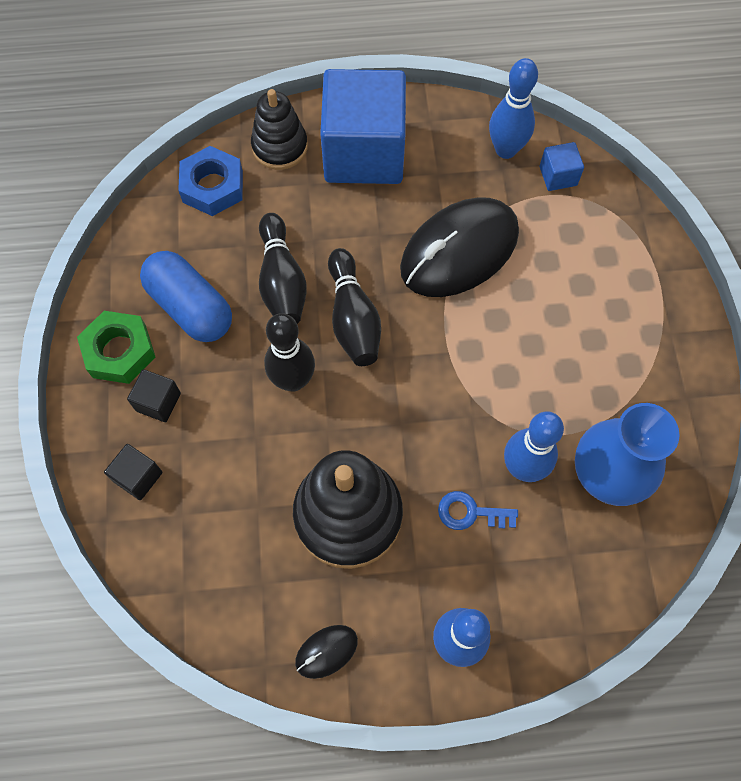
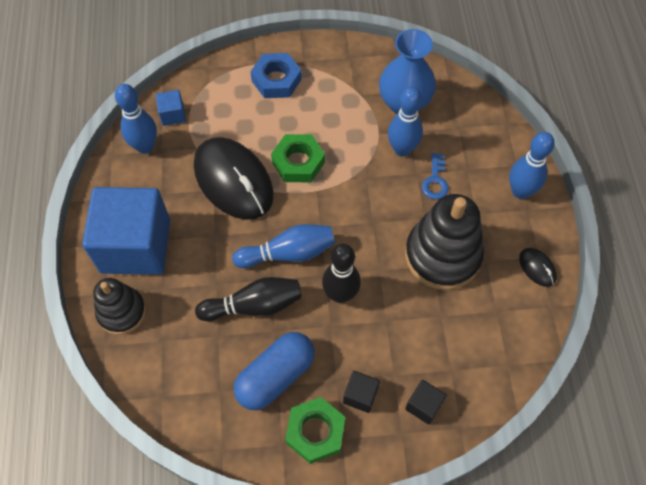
camera: 90 degrees left, 5 degrees down
blue nut [178,146,243,216] -> blue nut moved to [250,53,302,98]
black bowling pin [328,248,381,366] -> blue bowling pin [232,224,335,268]
none -> green nut [271,134,325,182]

